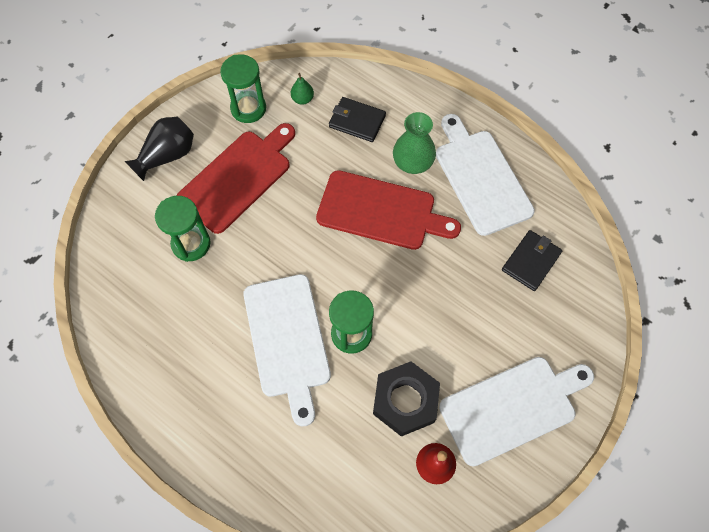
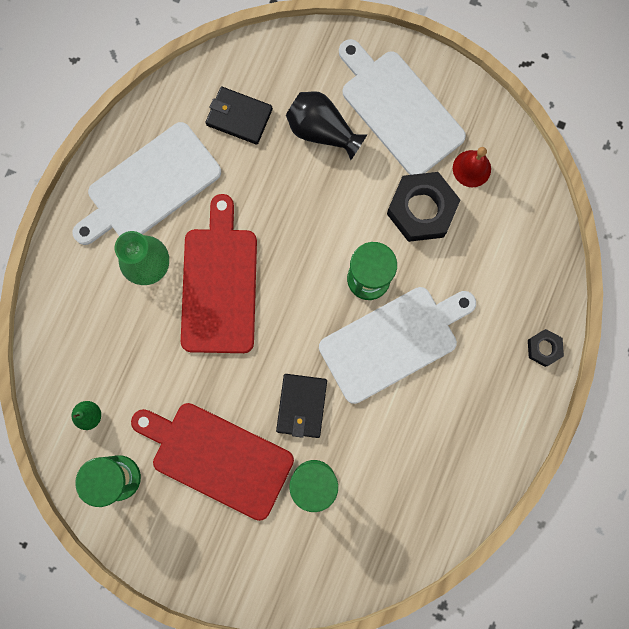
camera: 105 degrees left, 15 degrees up
black vase [125,117,194,181] -> black vase moved to [286,91,367,160]
black wallet [329,97,386,142] -> black wallet moved to [276,374,327,438]
none -> black nut [528,329,564,367]

